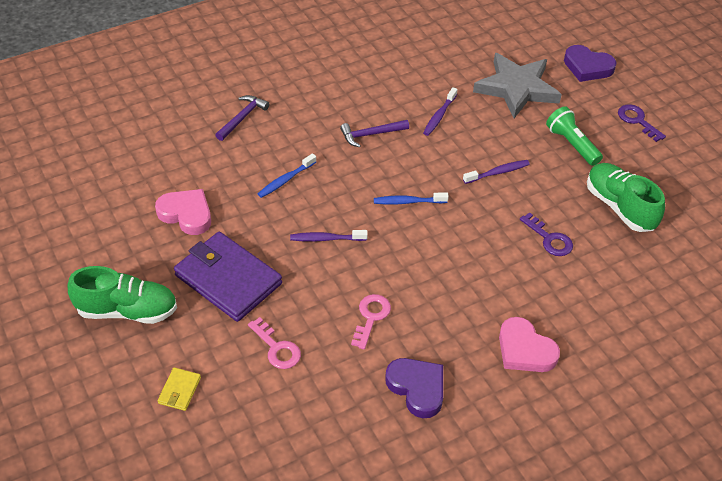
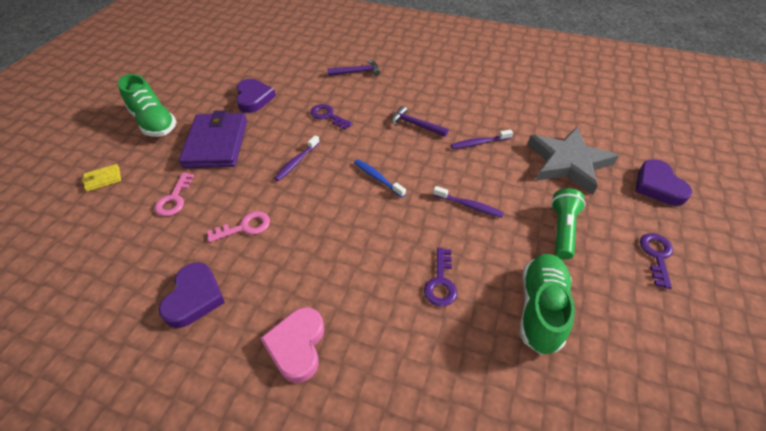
camera: 50 degrees right, 0 degrees up
pink heart [155,189,211,235] -> purple heart [236,79,276,113]
blue toothbrush [258,153,316,198] -> purple key [310,104,353,130]
purple toothbrush [290,230,368,242] -> purple toothbrush turned 105 degrees counterclockwise [274,135,320,181]

